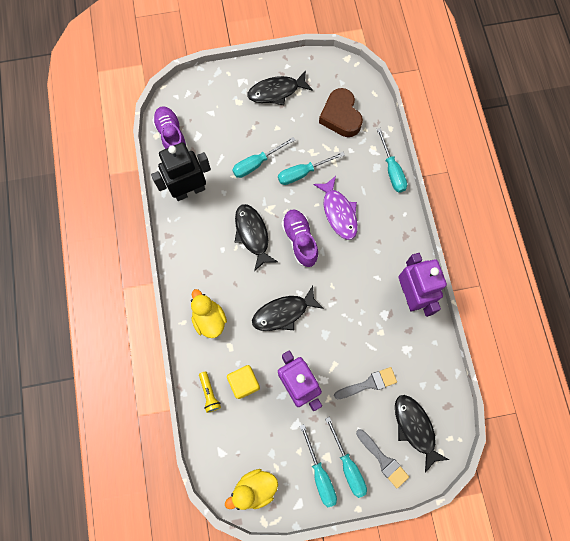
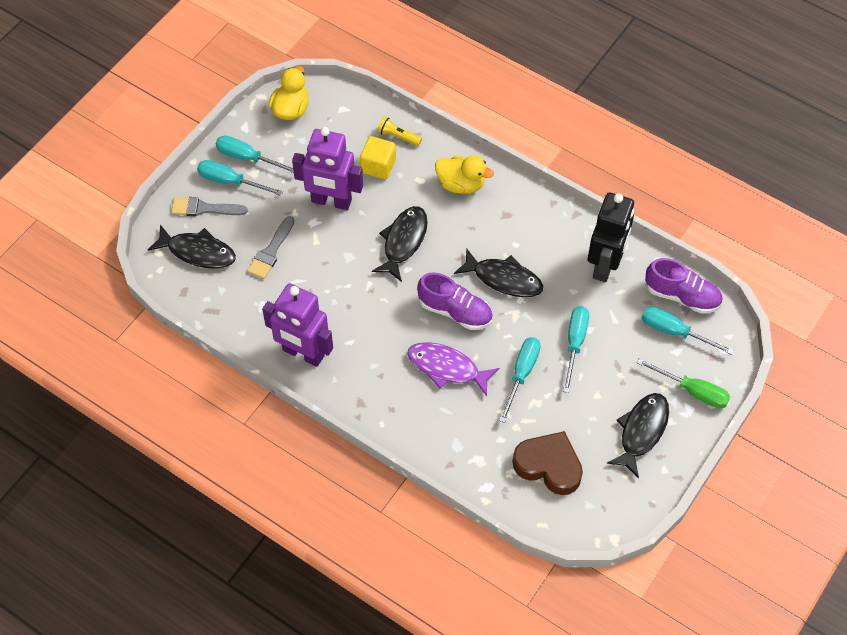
camera: 135 degrees right, 15 degrees down
turquoise screwdriver [377,128,407,193] -> turquoise screwdriver moved to [642,307,734,355]
none -> green screwdriver [637,358,730,408]

